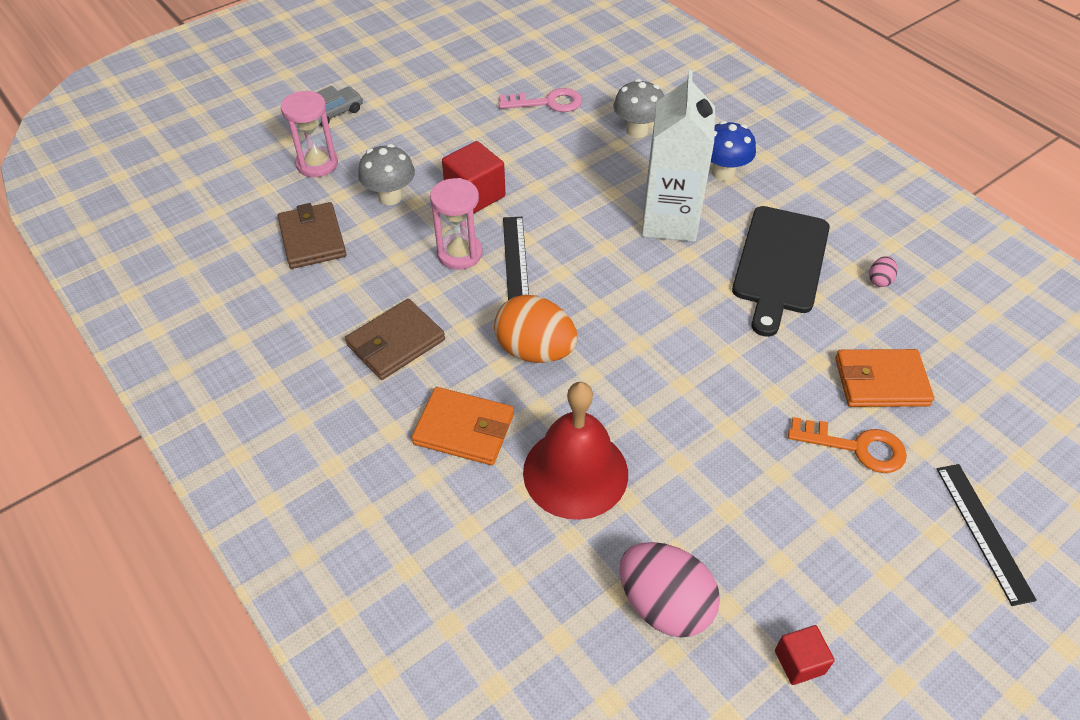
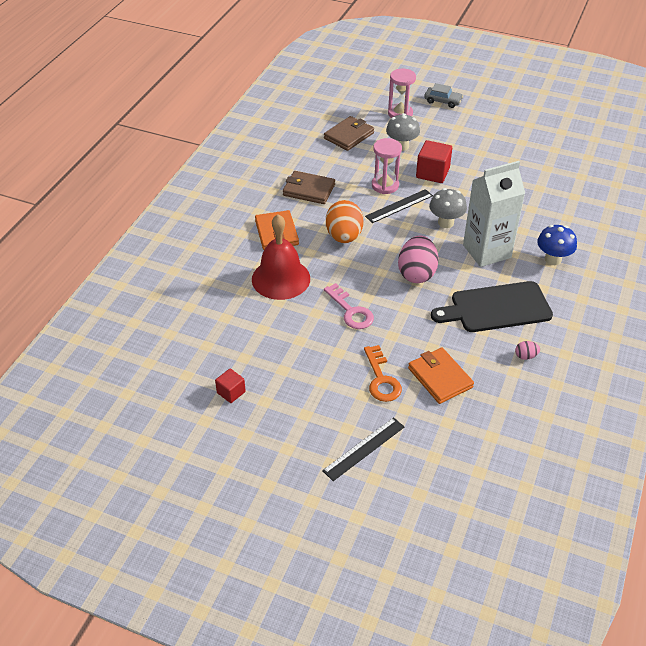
camera: 60 degrees right, 5 degrees down
pink key [499,88,582,112] -> pink key moved to [324,283,374,329]
grey mushroom [613,79,664,138] -> grey mushroom moved to [429,188,467,228]
pink egg [619,542,720,638] -> pink egg moved to [398,236,439,283]

